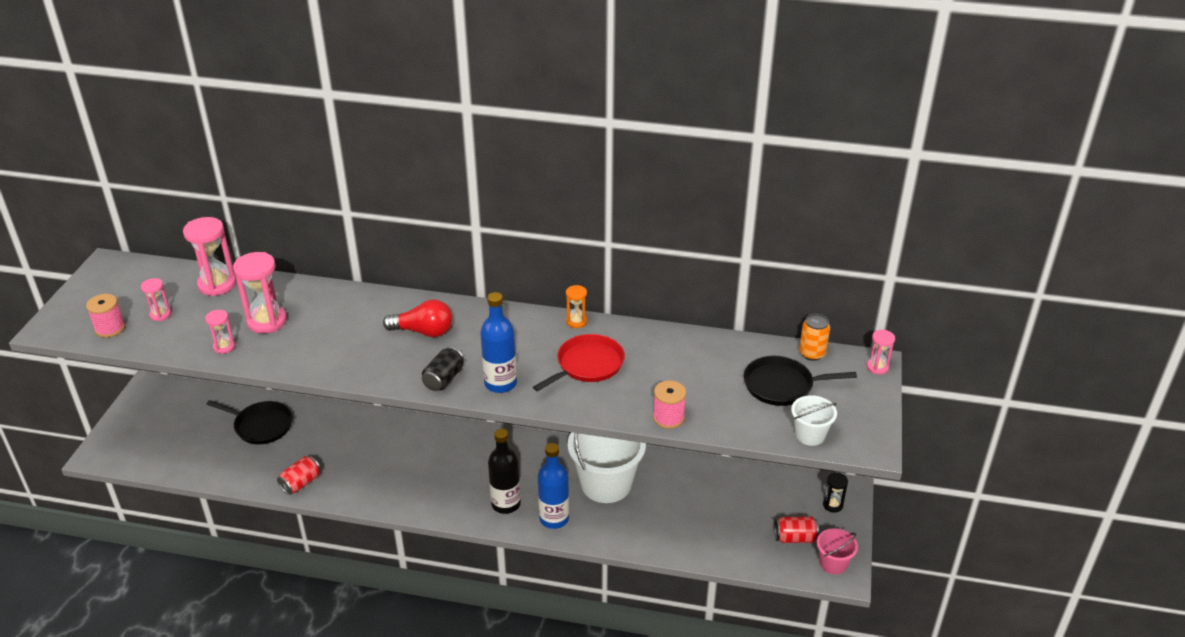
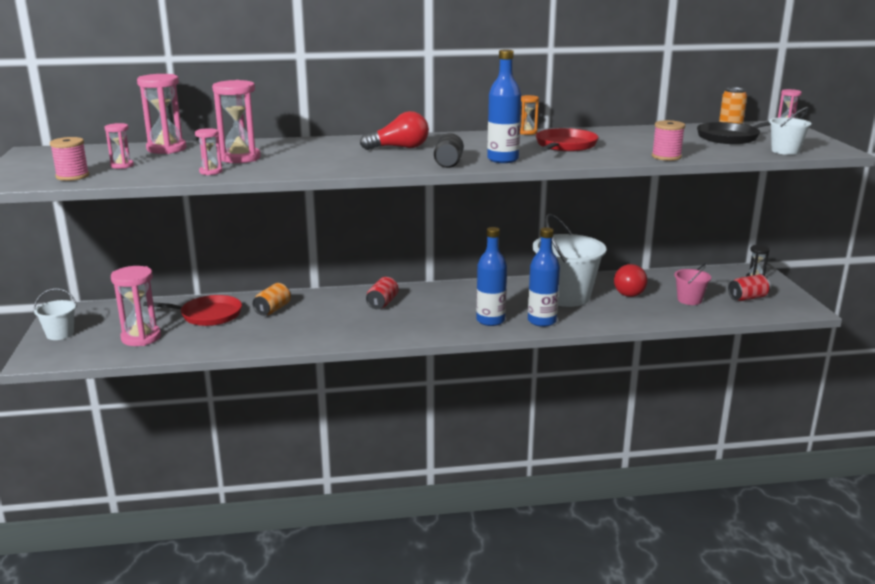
camera: 20 degrees left, 15 degrees down
black pan [207,400,293,444] -> red pan [143,295,242,326]
red can [277,456,321,495] -> red can moved to [366,277,399,309]
black bottle [488,429,521,514] -> blue bottle [476,227,507,326]
pink bucket [817,528,858,574] -> pink bucket moved to [674,262,711,305]
none -> white bucket [34,288,77,340]
none -> pink hourglass [111,266,161,346]
none -> orange can [252,283,291,316]
none -> red light bulb [614,264,647,297]

